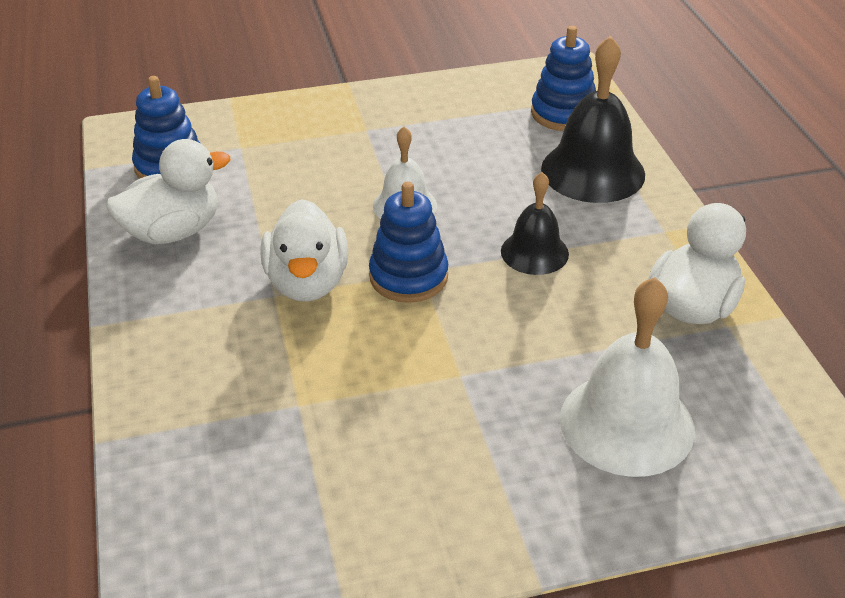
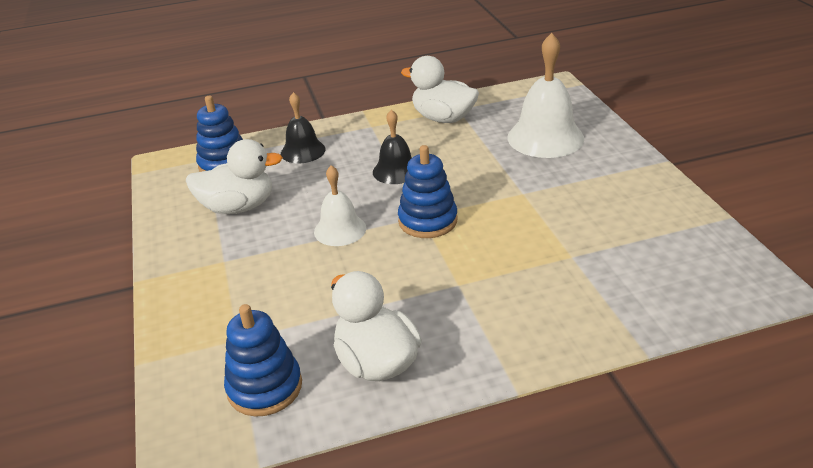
camera: 90 degrees left, 5 degrees down
white duck [260,199,348,302] -> white duck moved to [186,139,283,214]
black bell [541,36,645,203] -> black bell [281,92,326,164], size x0.60

